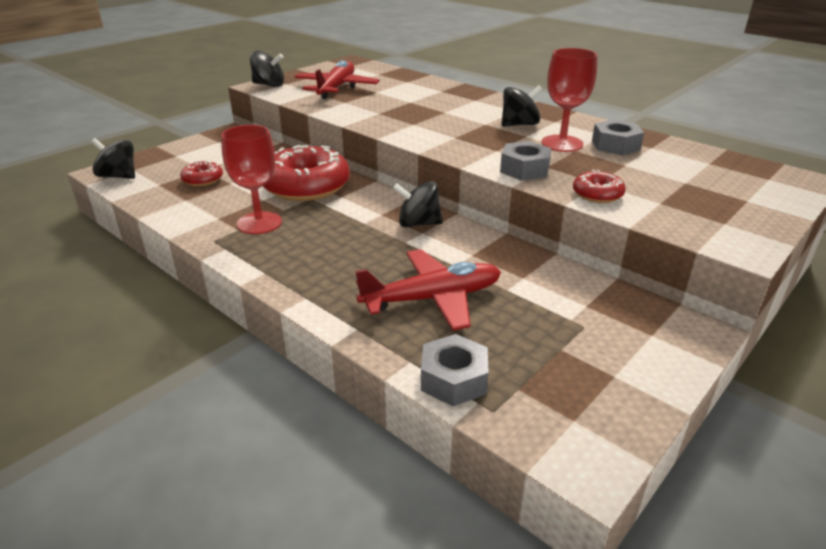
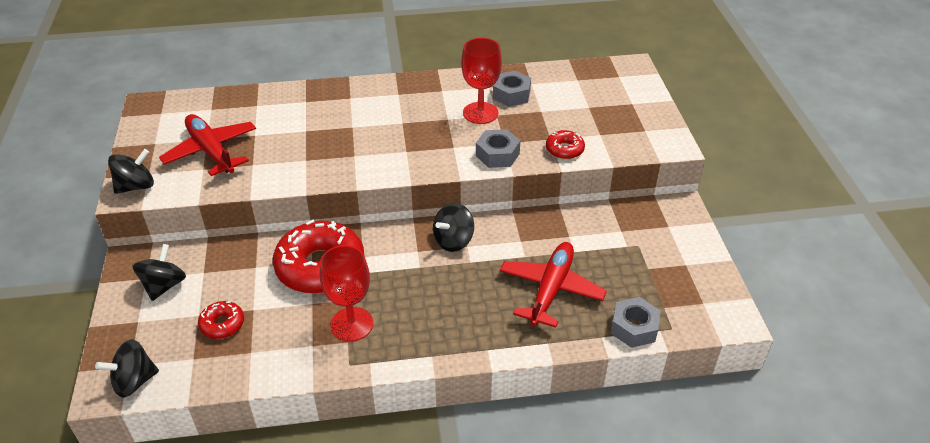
camera: 50 degrees left, 10 degrees up
black spinning top [501,85,542,127] -> black spinning top moved to [133,244,186,301]

